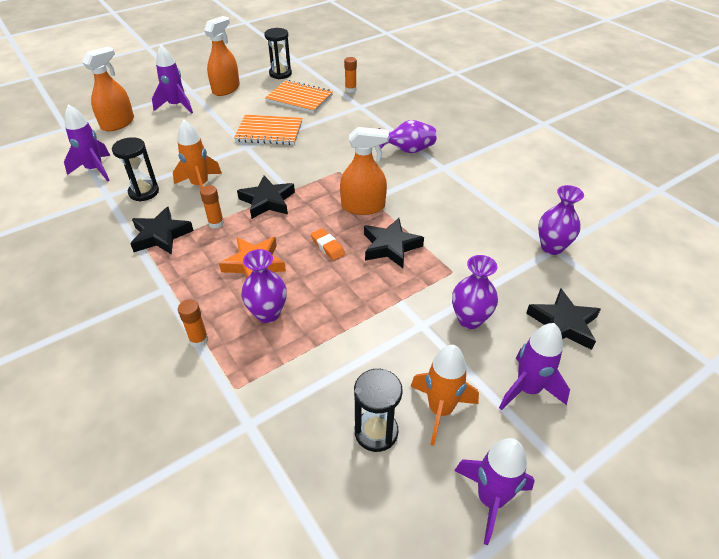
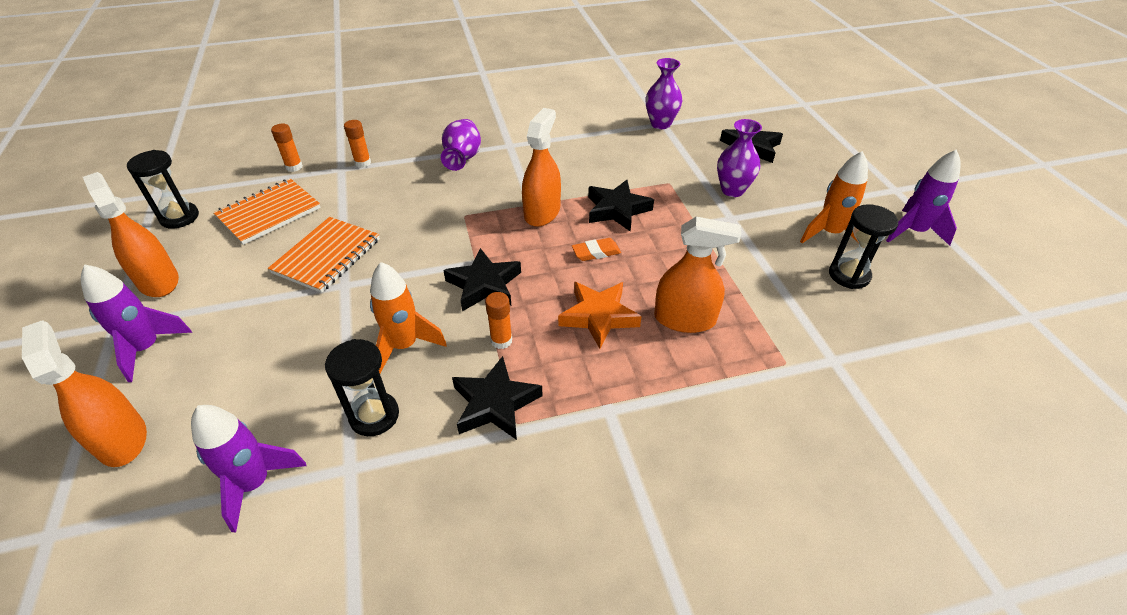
camera: 70 degrees left, 0 degrees up
orange glue stick [178,300,208,348] -> orange glue stick moved to [344,120,371,168]
purple vase [241,249,287,323] -> orange spray bottle [654,217,741,333]
purple rocket [499,323,570,410] -> none

